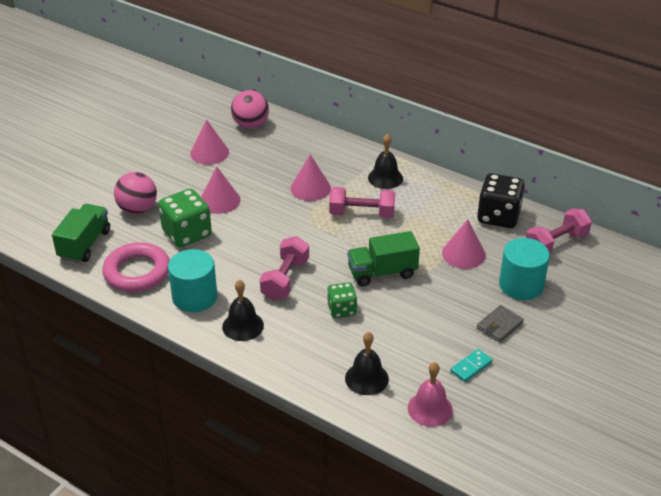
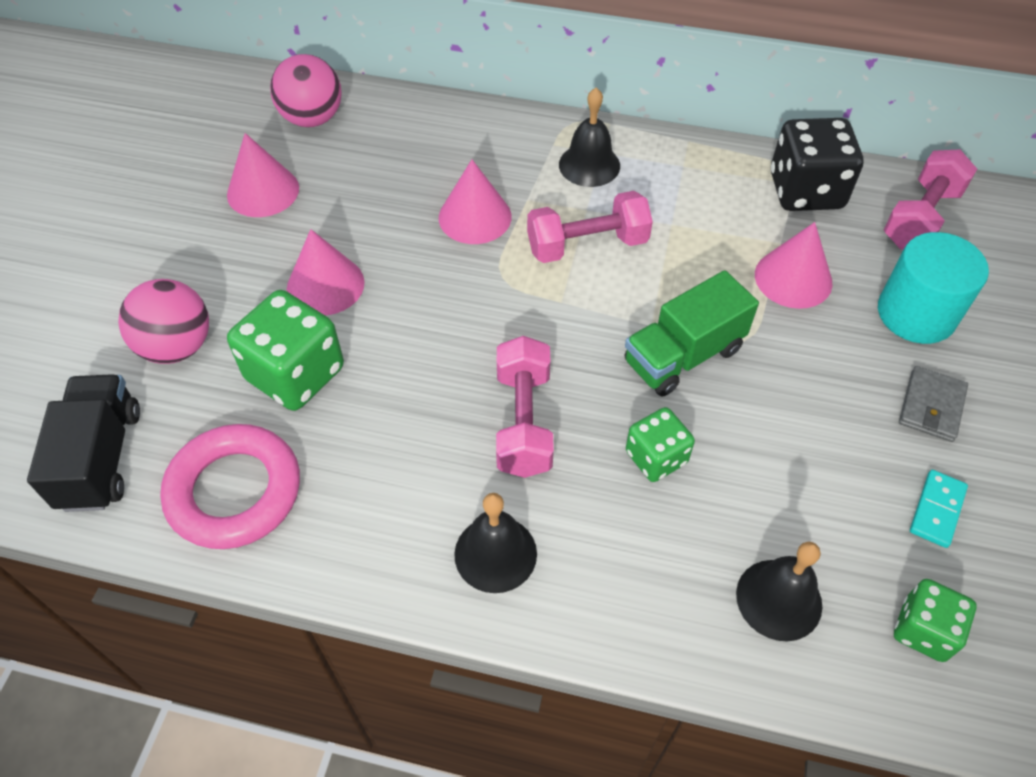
camera: 20 degrees left, 15 degrees up
green truck [52,204,110,263] -> black truck [27,374,140,512]
turquoise cylinder [168,249,217,312] -> none
pink bell [408,362,453,427] -> green dice [894,579,977,662]

